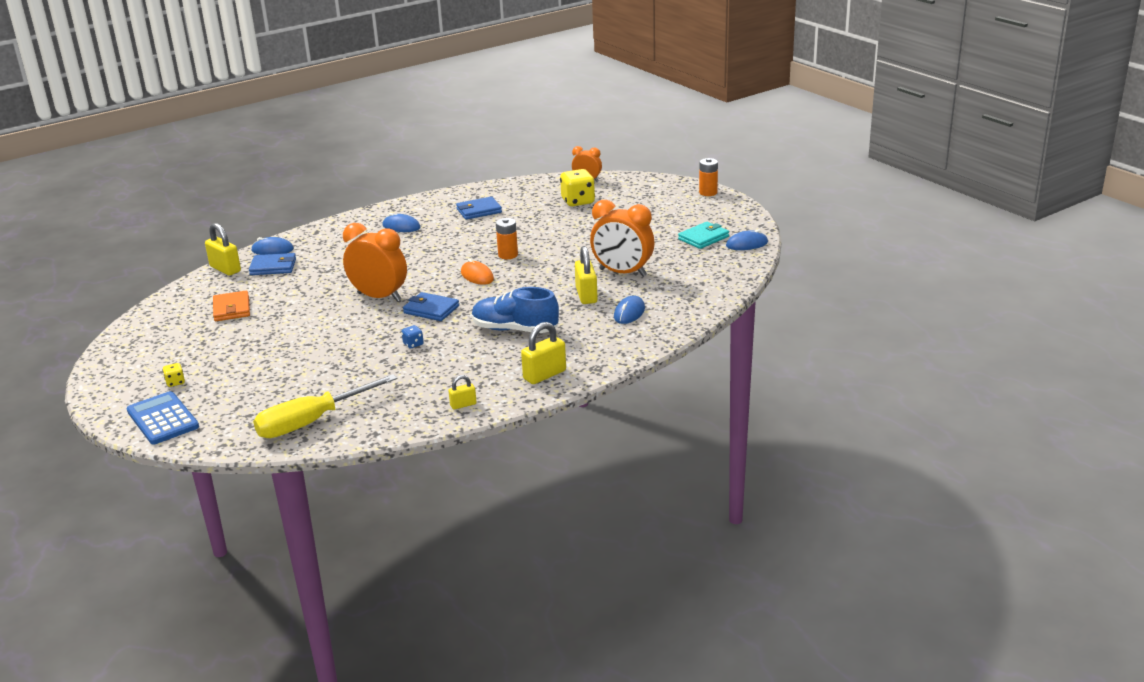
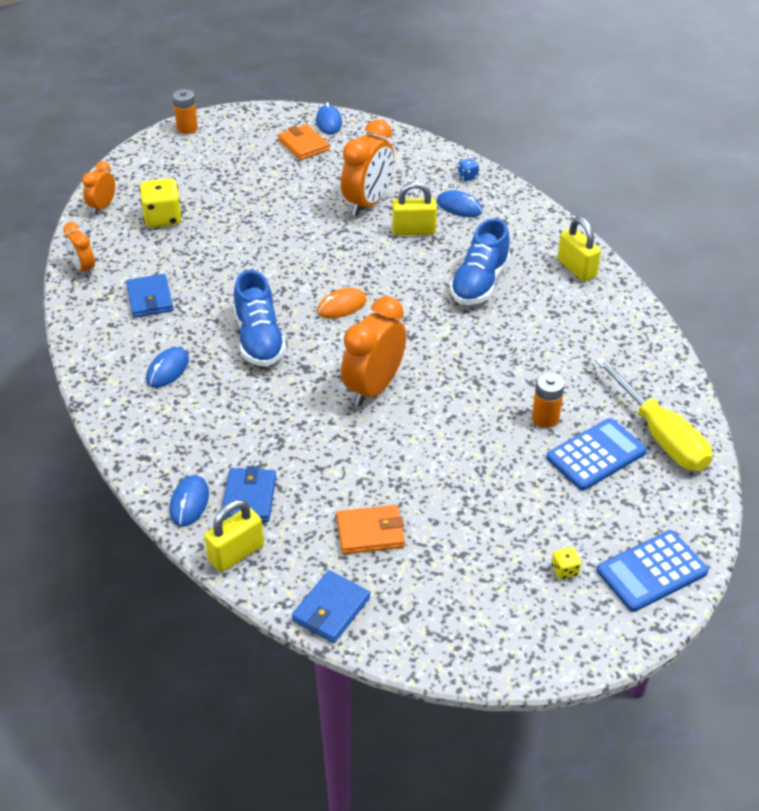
camera: 85 degrees left, 15 degrees up
blue dice [401,325,424,348] -> blue dice moved to [458,158,479,181]
blue wallet [403,292,459,321] -> blue wallet moved to [292,570,370,643]
yellow padlock [449,375,477,410] -> none
orange battery [496,218,518,259] -> orange battery moved to [532,373,565,428]
turquoise wallet [678,222,729,249] -> orange wallet [278,124,330,160]
none -> orange clock [63,222,95,277]
none -> blue shoe [234,270,286,367]
none -> blue calculator [546,418,647,491]

